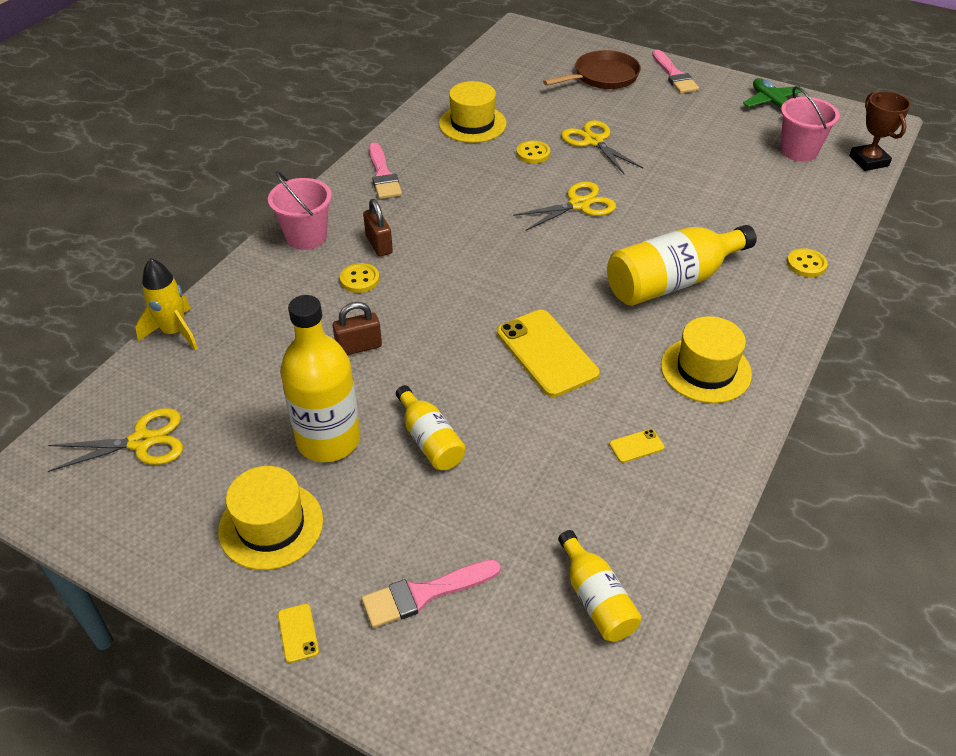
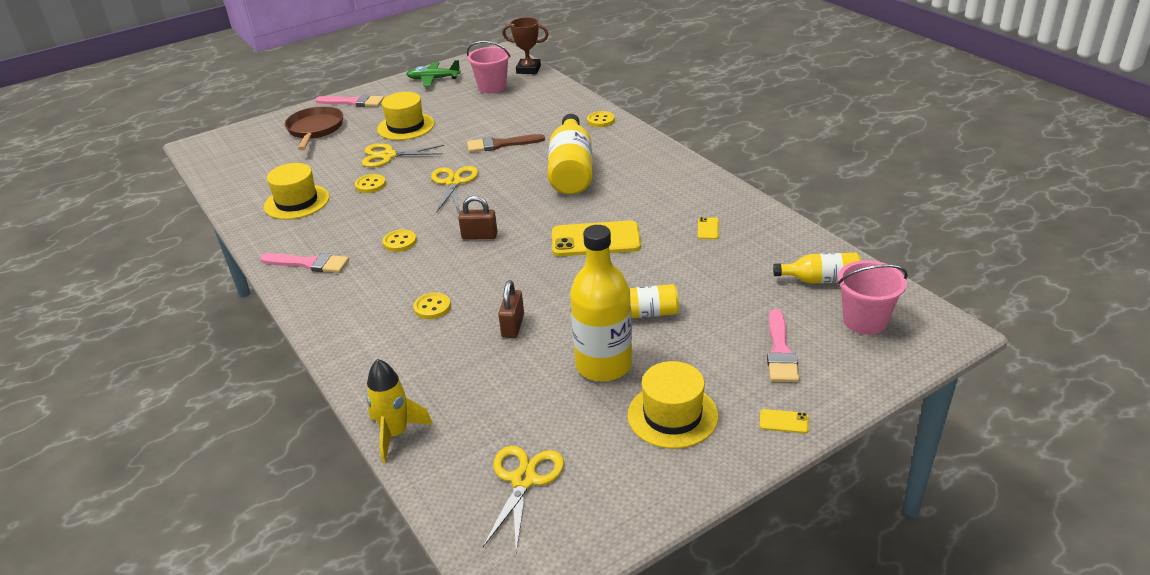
camera: 60 degrees left, 10 degrees down
pink bucket [268,171,332,250] -> pink bucket moved to [838,260,908,335]
brown padlock [363,199,393,257] -> brown padlock moved to [458,196,497,240]
yellow hat [661,316,752,403] -> yellow hat moved to [377,92,435,140]
none -> yellow button [382,229,417,252]
none -> brown brush [467,134,545,153]

